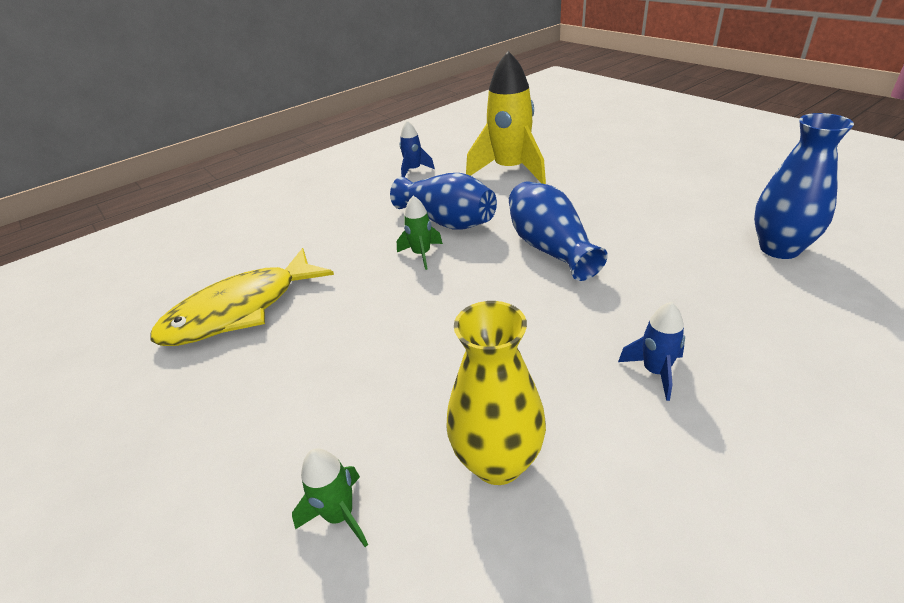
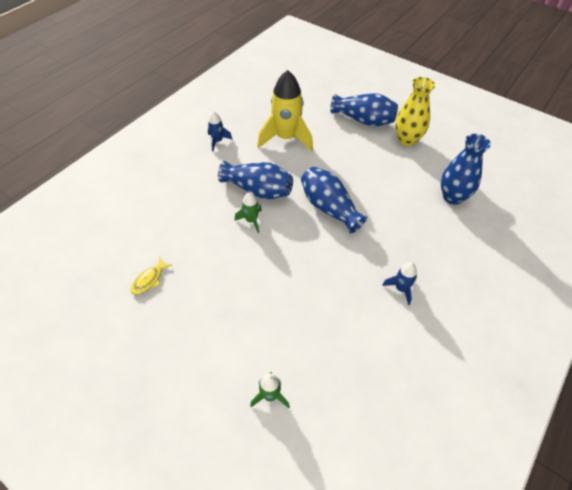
camera: 20 degrees left, 15 degrees up
yellow fish [150,248,334,346] -> yellow fish [131,257,172,295], size x0.42
yellow vase [446,301,546,485] -> yellow vase moved to [395,77,435,146]
none -> blue vase [330,93,398,126]

